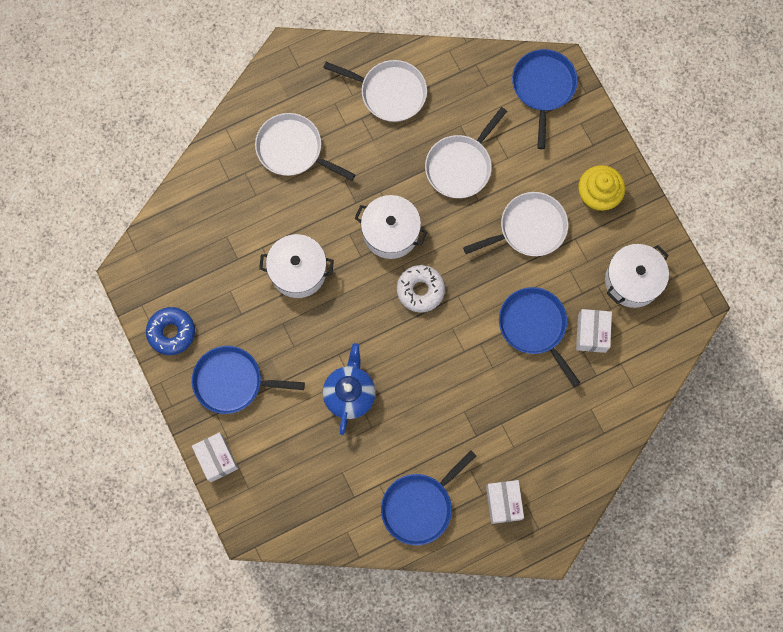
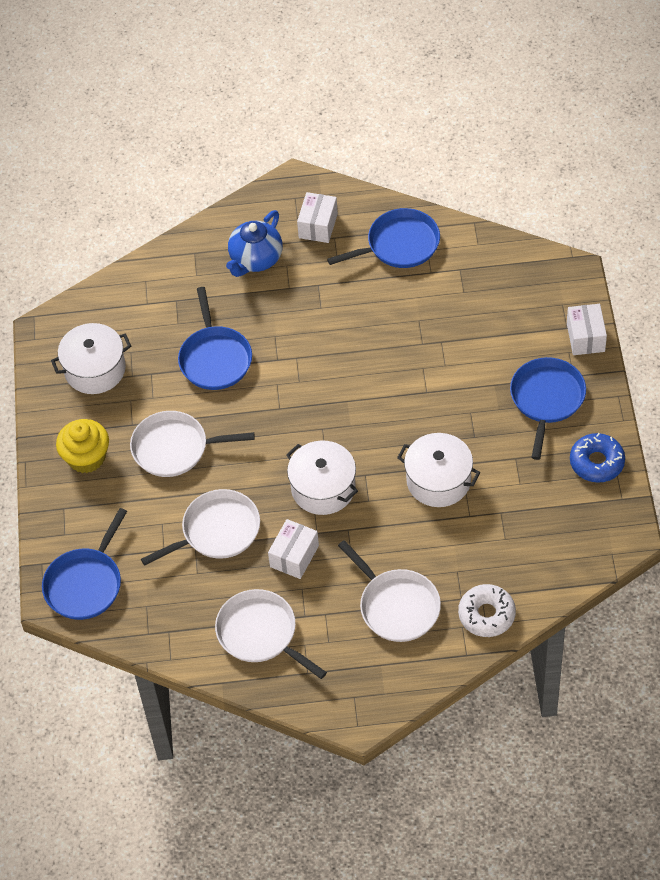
camera: 155 degrees left, 20 degrees down
blue pan [192,346,305,414] -> blue pan turned 105 degrees counterclockwise [510,357,586,460]
blue teapot [323,343,376,435] -> blue teapot moved to [226,210,283,277]
white donut [397,265,445,313] -> white donut moved to [458,584,516,637]
white box [576,309,612,353] -> white box moved to [268,519,319,579]

